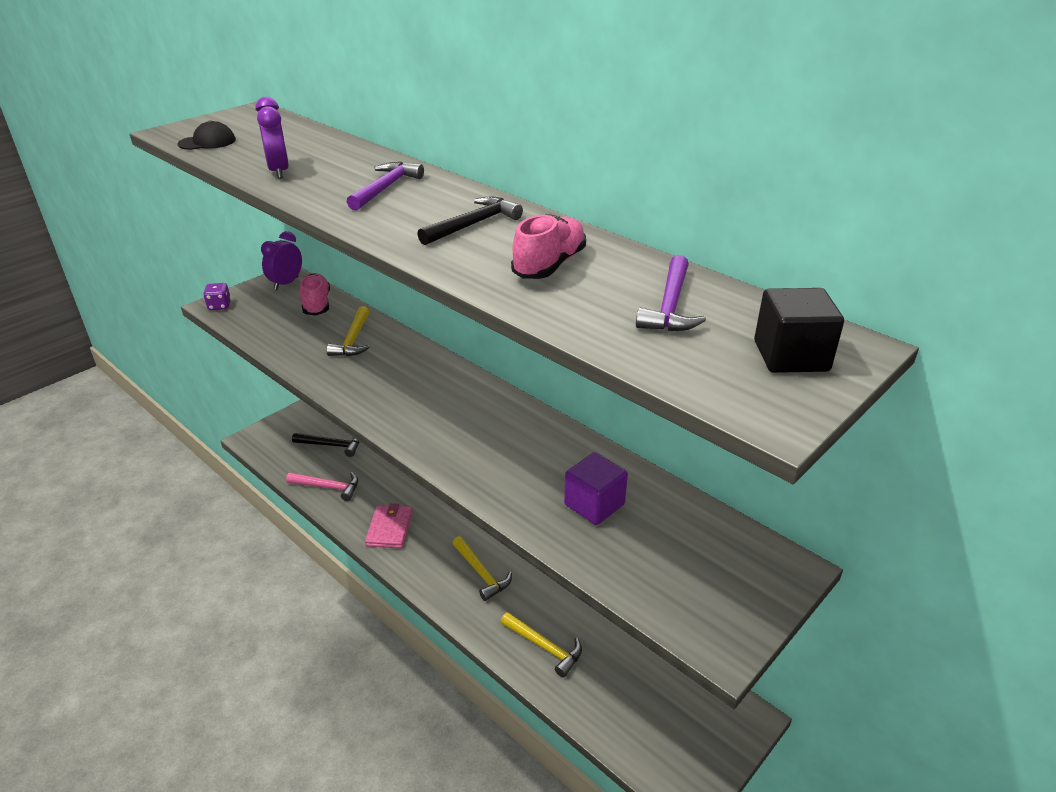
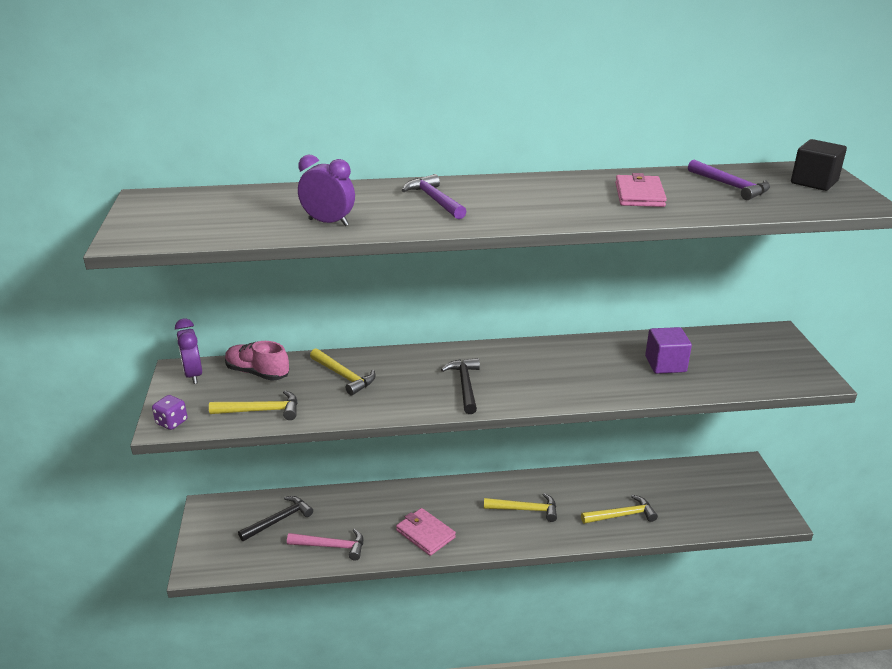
camera: 50 degrees left, 5 degrees down
black cap [177,120,236,150] -> none
pink hammer [286,472,358,501] -> pink hammer turned 45 degrees clockwise [287,529,363,561]
black hammer [417,196,523,245] -> black hammer moved to [441,358,480,414]
pink shoe [511,214,586,279] -> pink wallet [615,173,667,207]
none -> yellow hammer [209,390,297,420]

